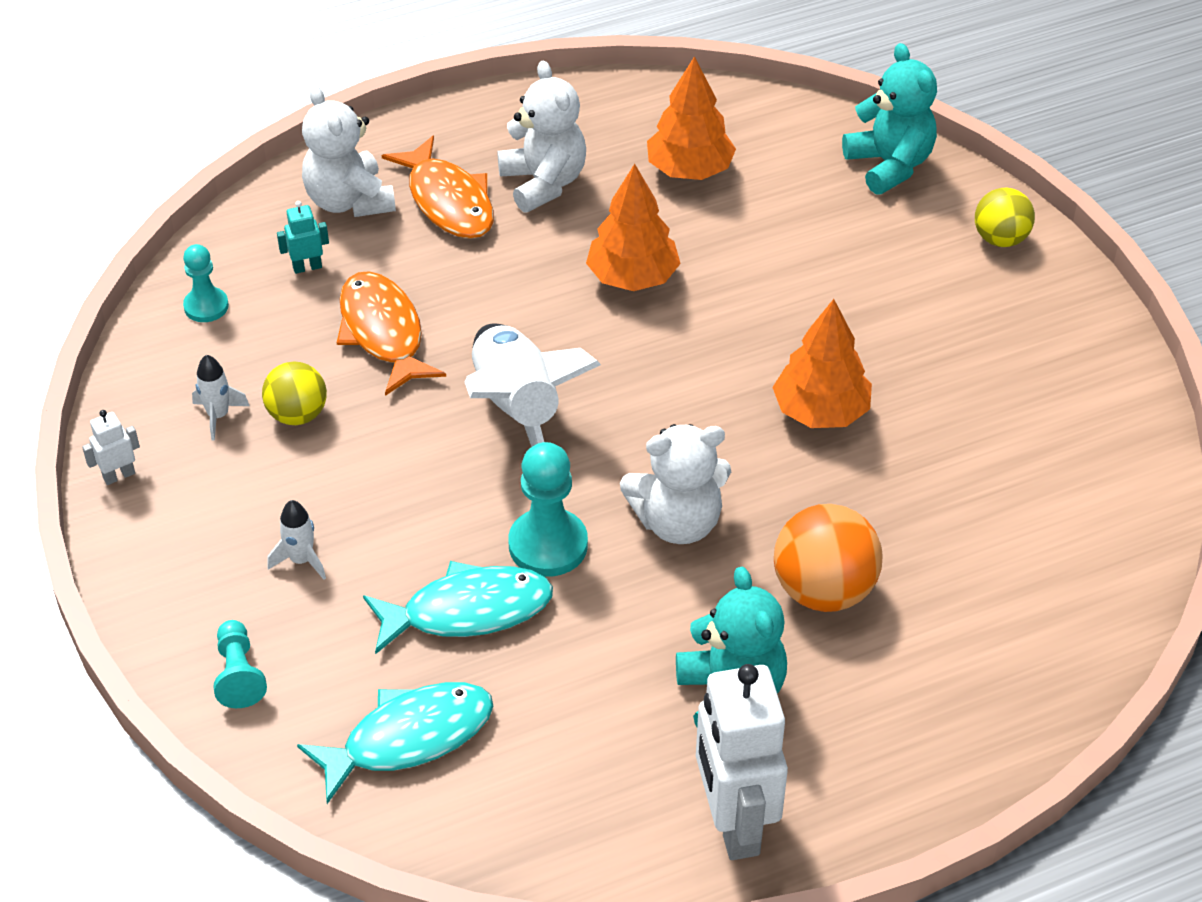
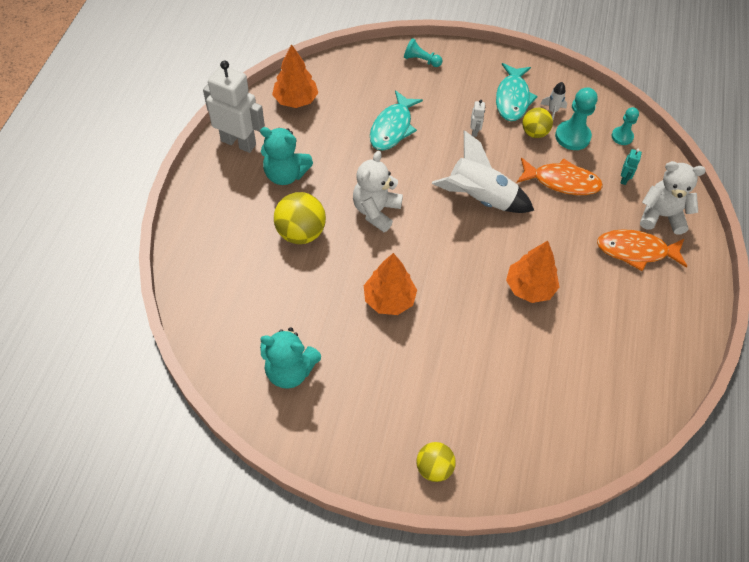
camera: 125 degrees right, 10 degrees up
white robot [82,410,140,485] -> white robot moved to [470,100,485,137]
white rocket [267,500,326,580] -> none
turquoise fish [297,682,493,804] -> turquoise fish moved to [496,63,538,121]
white teddy bear [498,61,586,212] -> none
turquoise pawn [508,442,588,577] -> turquoise pawn moved to [555,87,598,150]
orange tree [647,56,736,180] -> orange tree moved to [272,44,318,108]
orange ball [774,504,882,612] -> yellow ball [274,192,326,244]
turquoise teddy bear [842,43,937,195] -> turquoise teddy bear moved to [260,327,321,389]

